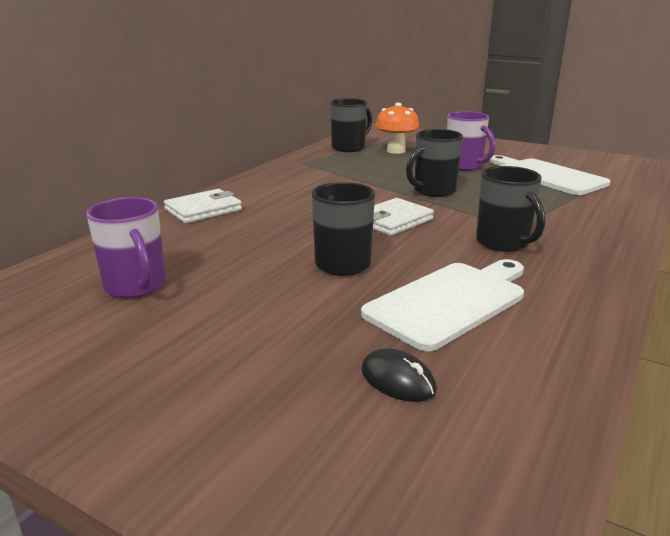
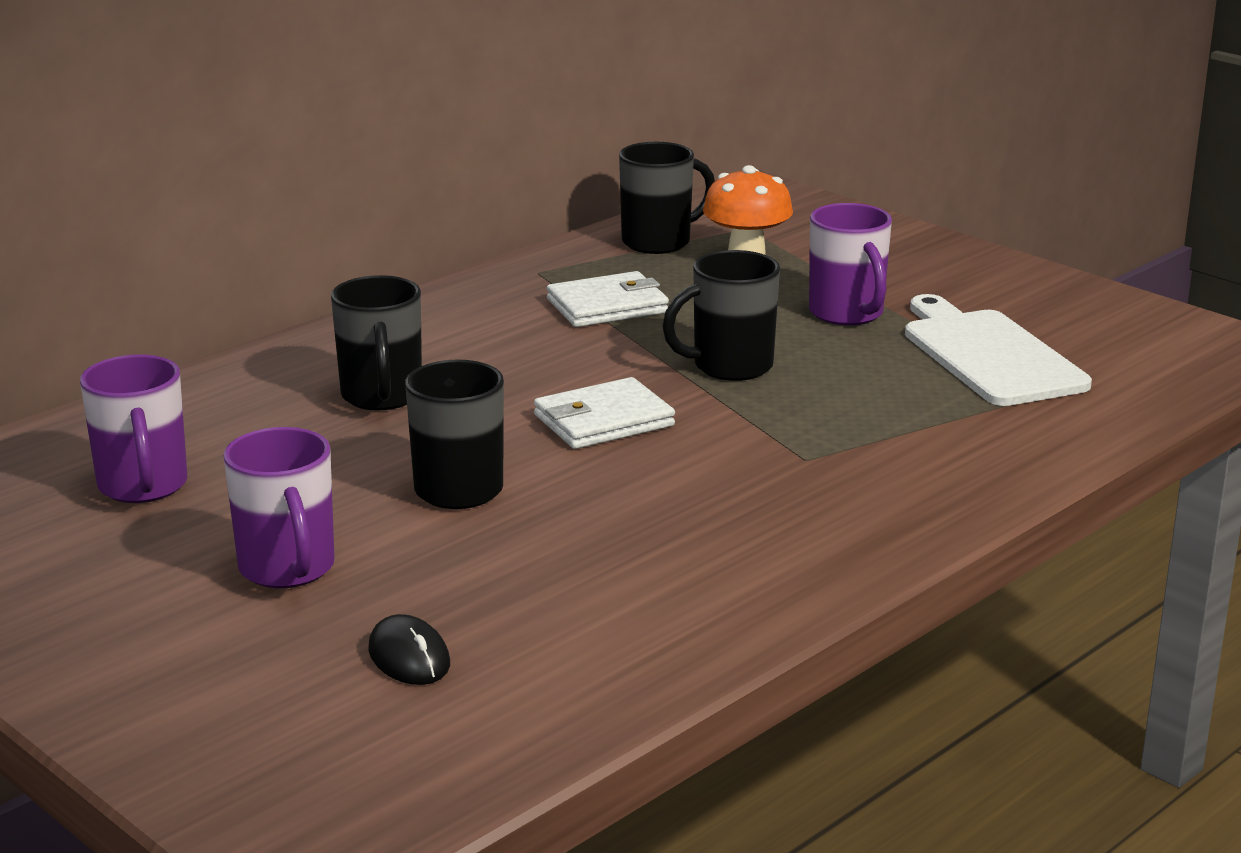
camera: 15 degrees right, 0 degrees up
white wallet [164,189,242,223] -> white wallet moved to [547,271,669,327]
white cutting board [361,259,524,351] -> none
black mug [476,166,545,252] -> black mug moved to [331,275,422,410]
none -> purple mug [223,427,335,588]

